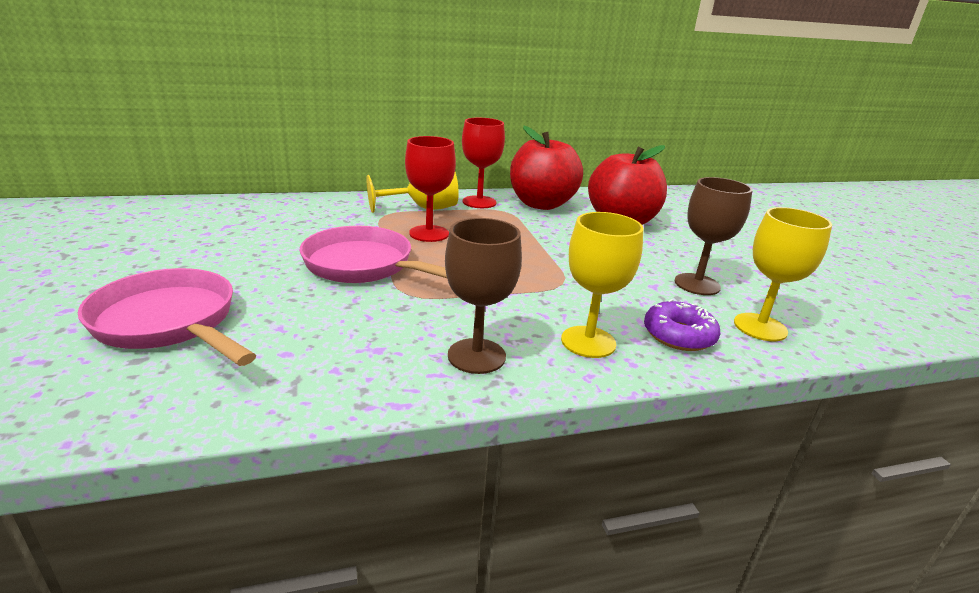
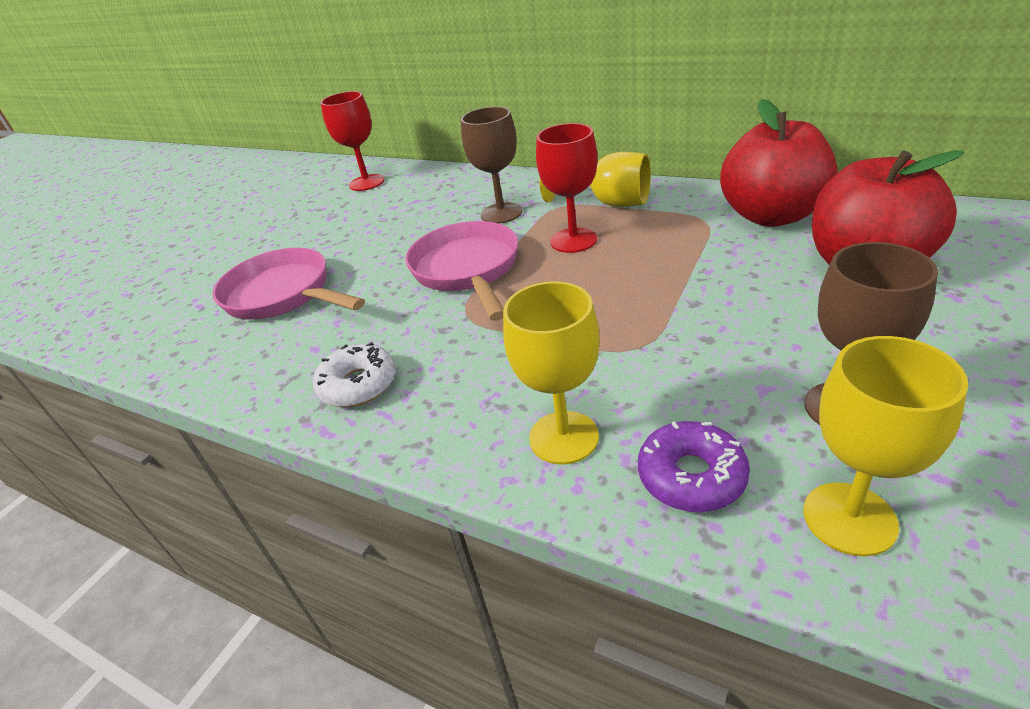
camera: 50 degrees right, 10 degrees up
pink pan [78,268,256,366] -> pink pan turned 45 degrees counterclockwise [212,248,365,320]
brown goblet [445,218,522,374] -> brown goblet moved to [461,107,522,224]
red goblet [462,118,505,208] -> red goblet moved to [320,91,384,191]
none -> white donut [313,342,396,407]

